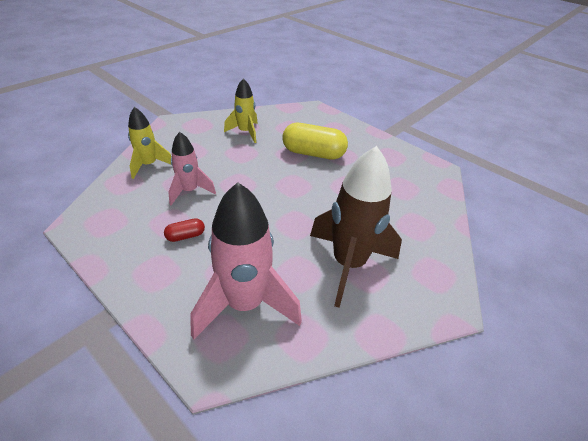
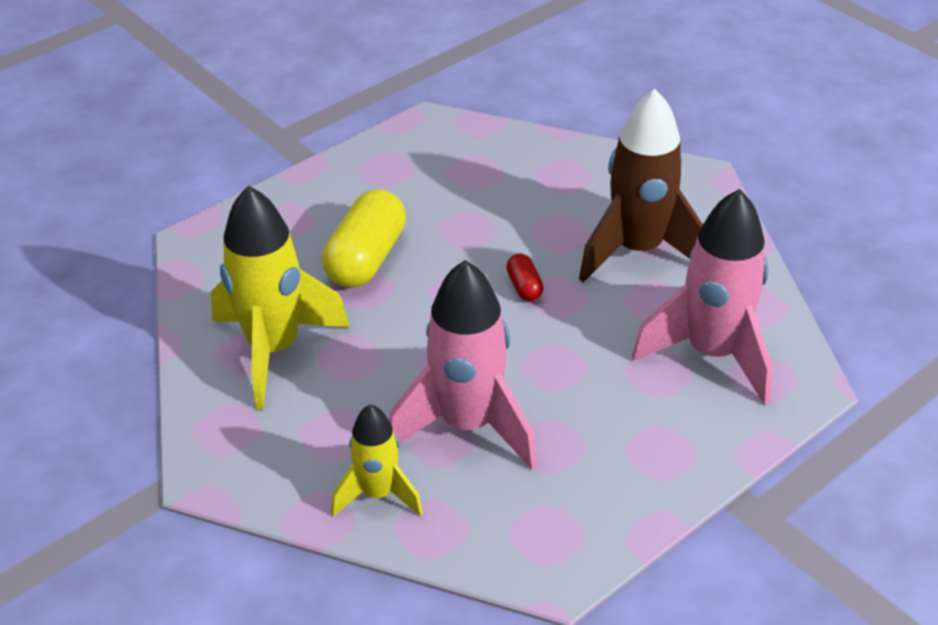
camera: 80 degrees left, 0 degrees up
red capsule [164,218,205,242] -> red capsule moved to [506,253,544,301]
pink rocket [168,132,216,205] -> pink rocket [389,260,537,469], size x1.74
yellow rocket [224,78,258,143] -> yellow rocket [211,185,350,409], size x1.74

